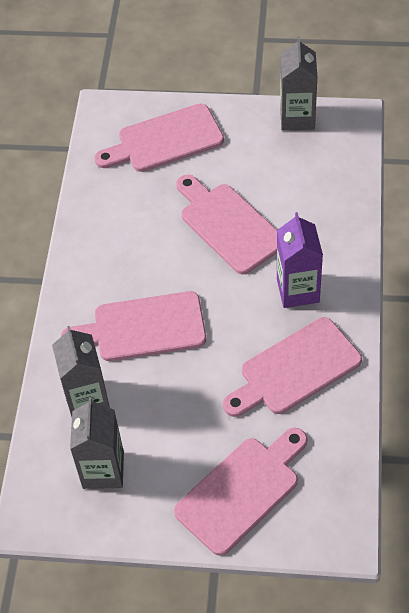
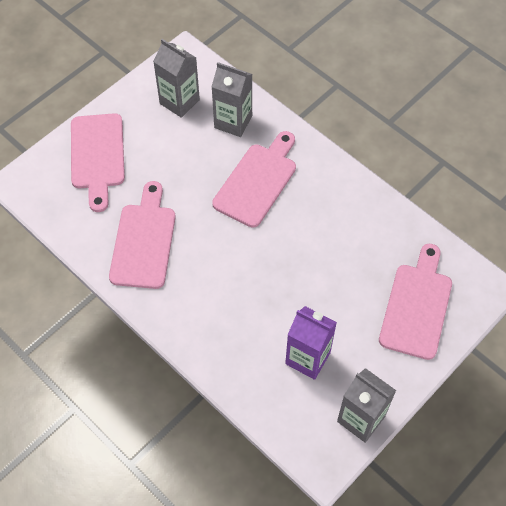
camera: 125 degrees right, 5 degrees up
pink cutting board [176,175,277,274] -> none
purple carton [277,212,323,308] -> purple carton moved to [285,306,337,380]

